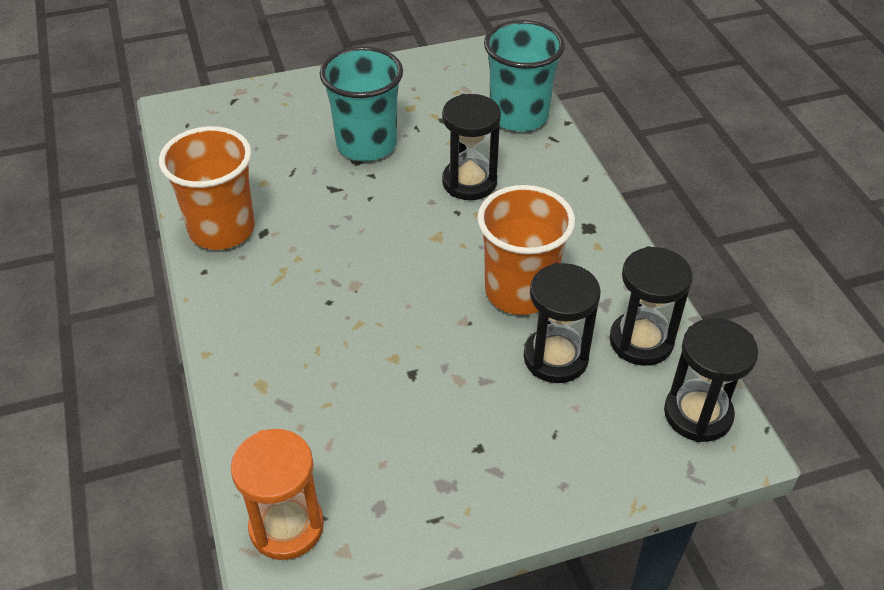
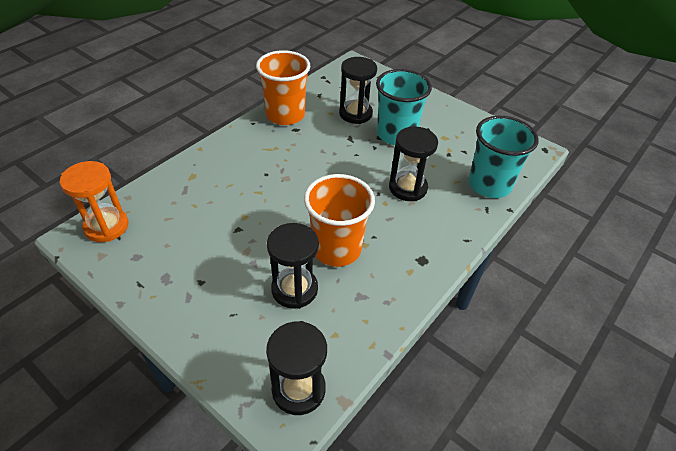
camera: 55 degrees right, 0 degrees up
black hourglass [609,246,693,366] -> black hourglass moved to [339,57,377,124]

